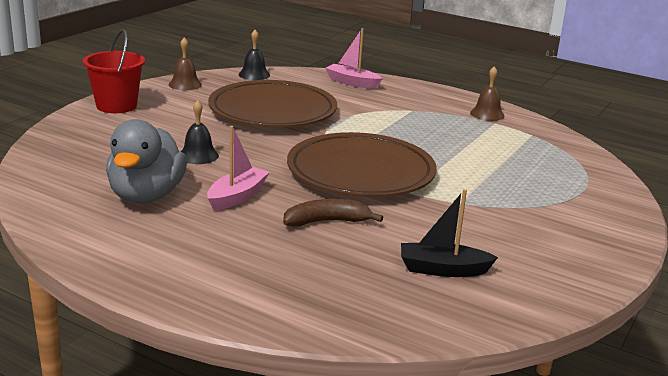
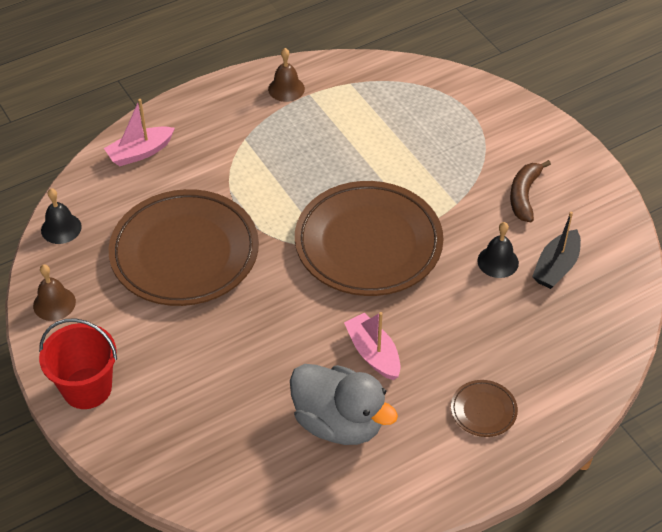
camera: 60 degrees left, 25 degrees up
black bell [181,100,219,164] -> black bell moved to [477,222,519,278]
brown banana [283,199,383,227] -> brown banana moved to [510,160,551,222]
none -> brown plate [451,380,518,437]

